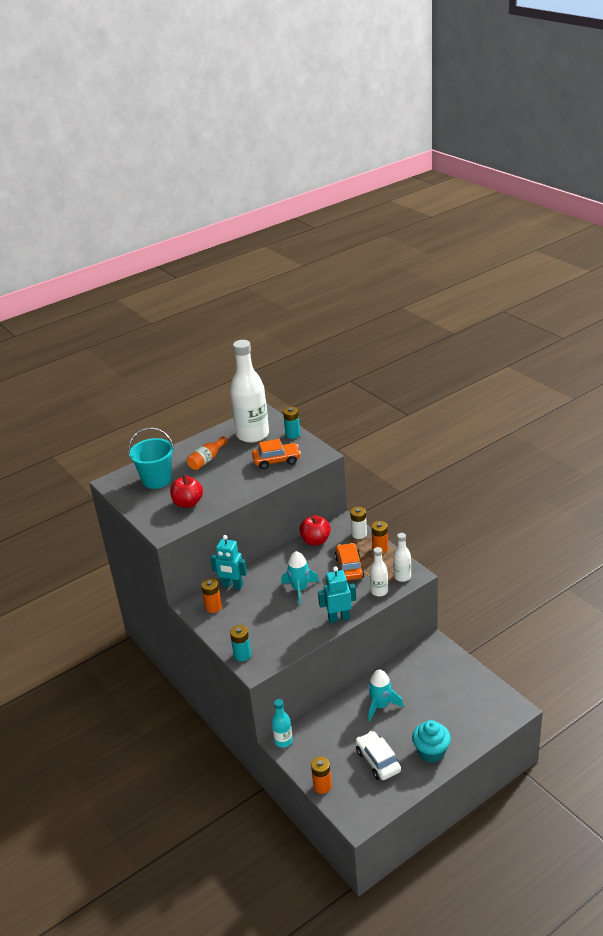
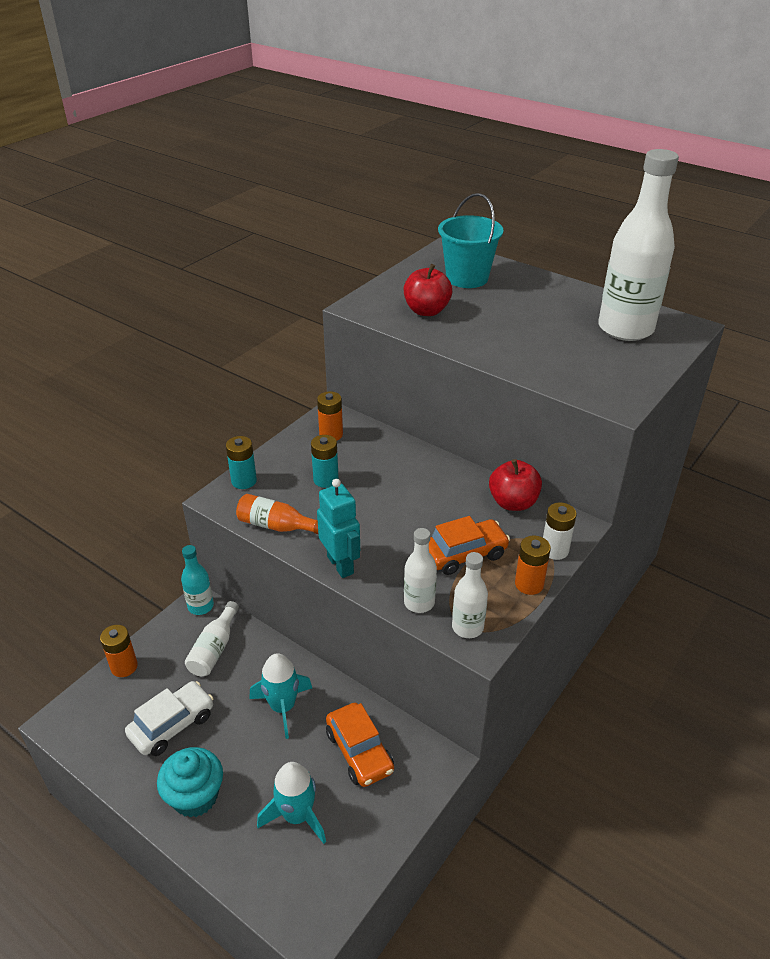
camera: 70 degrees right, 5 degrees up
orange bottle [187,436,228,470] -> orange bottle moved to [236,494,318,534]
turquoise robot [210,535,247,589] -> none
orange car [252,439,301,469] -> orange car moved to [326,703,394,787]
turquoise rocket [281,551,319,605] -> turquoise rocket moved to [257,762,326,844]
turquoise battery [283,407,300,439] -> turquoise battery moved to [311,435,339,488]
none -> white bottle [185,601,239,676]

